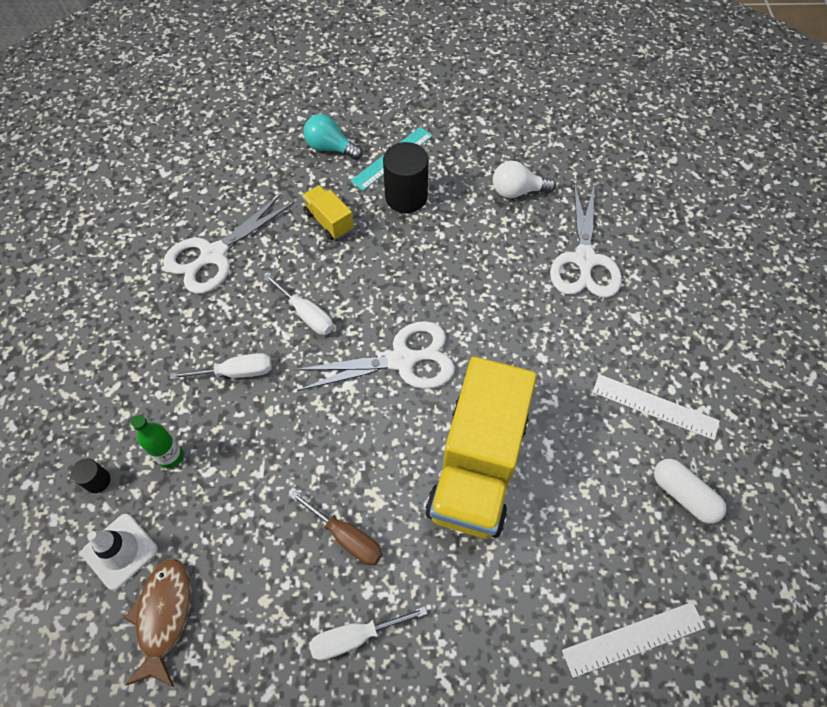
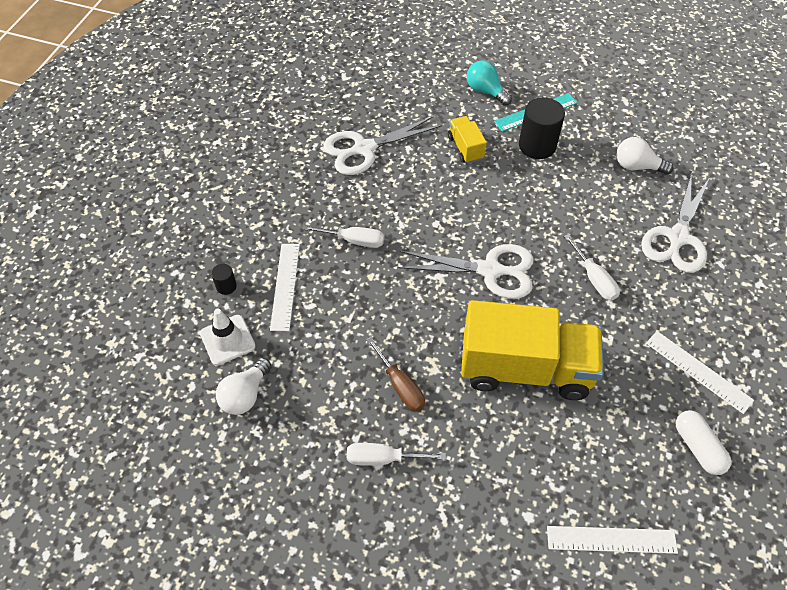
camera: 20 degrees right, 5 degrees down
brown fish [124,558,191,687] -> white light bulb [216,358,271,415]
green bottle [131,415,184,468] -> white ruler [270,244,300,331]
white screwdriver [264,273,334,335] -> white screwdriver moved to [564,234,620,300]
yellow truck [425,356,537,538] -> yellow truck turned 120 degrees counterclockwise [461,300,604,400]

